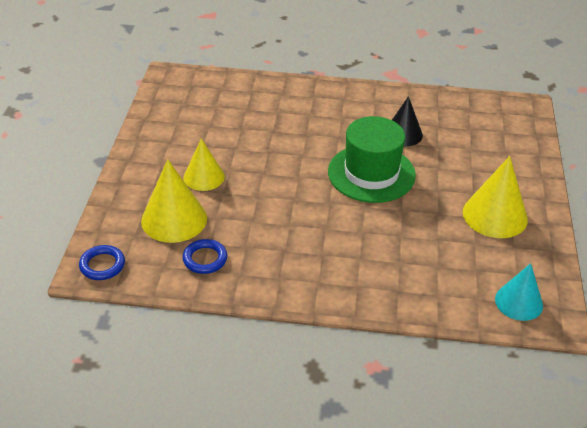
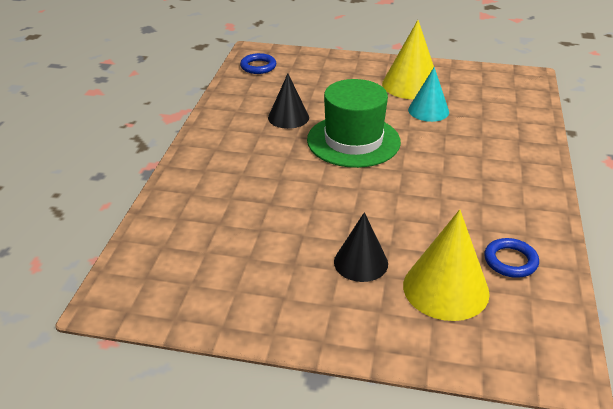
camera: 85 degrees left, 5 degrees down
blue ring [79,245,125,280] -> blue ring moved to [240,53,276,74]
yellow cone [183,138,225,191] -> black cone [334,212,388,282]
turquoise cone [495,263,543,321] -> turquoise cone moved to [408,67,449,122]

